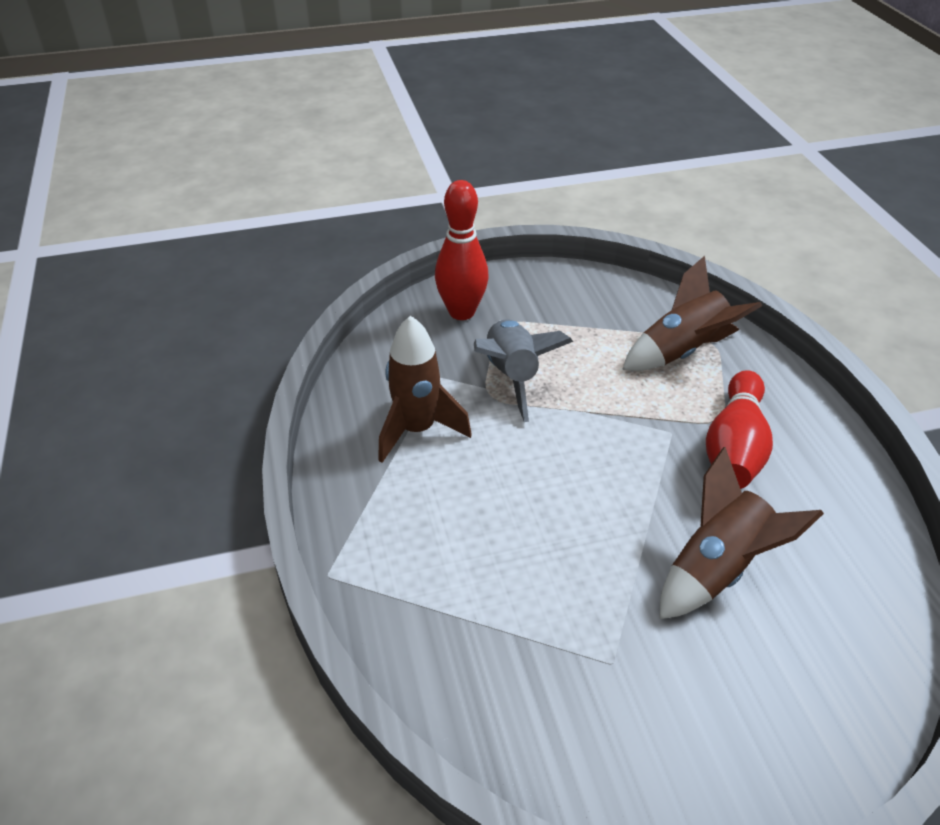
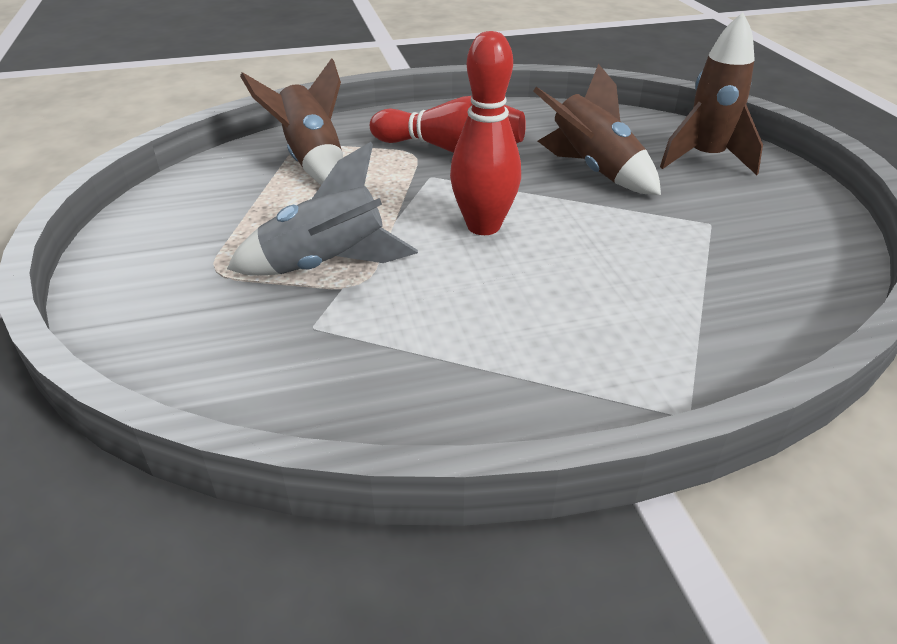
camera: 90 degrees left, 5 degrees down
brown rocket [378,316,472,463] -> brown rocket moved to [660,12,763,175]
red bowling pin [435,180,489,320] -> red bowling pin moved to [450,31,521,235]

